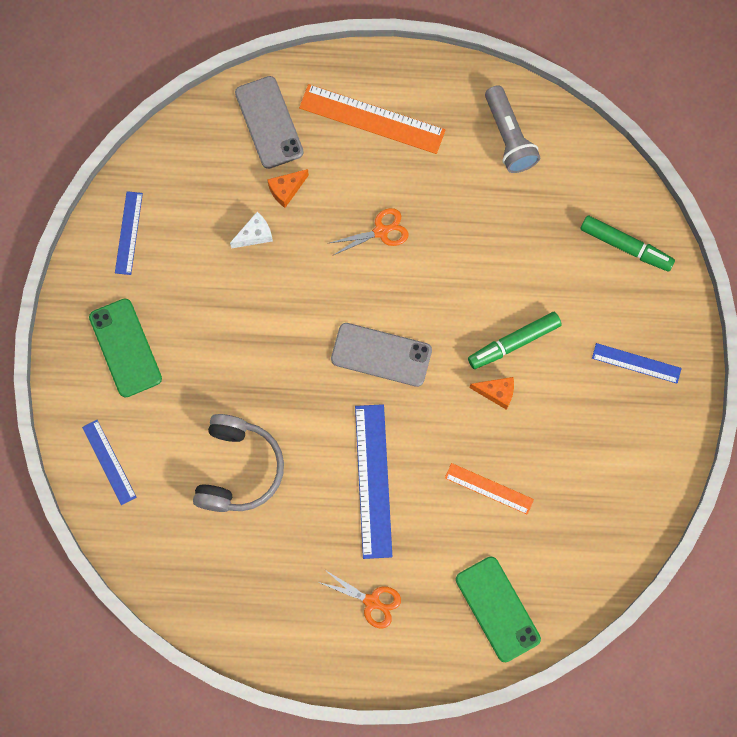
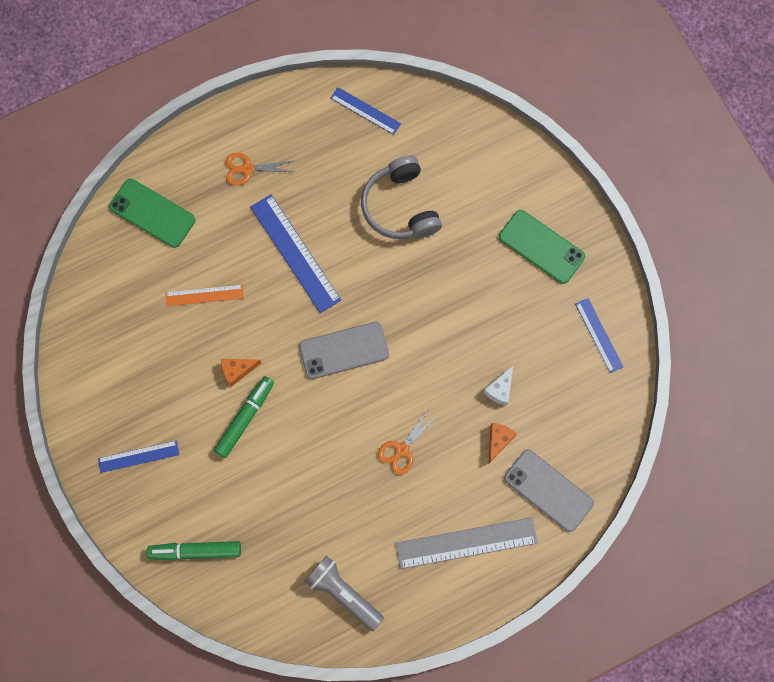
camera: 150 degrees right, 0 degrees up
blue ruler [82,420,136,505] -> blue ruler moved to [331,87,401,135]
orange ruler [299,84,445,154] -> grey ruler [395,517,538,569]

